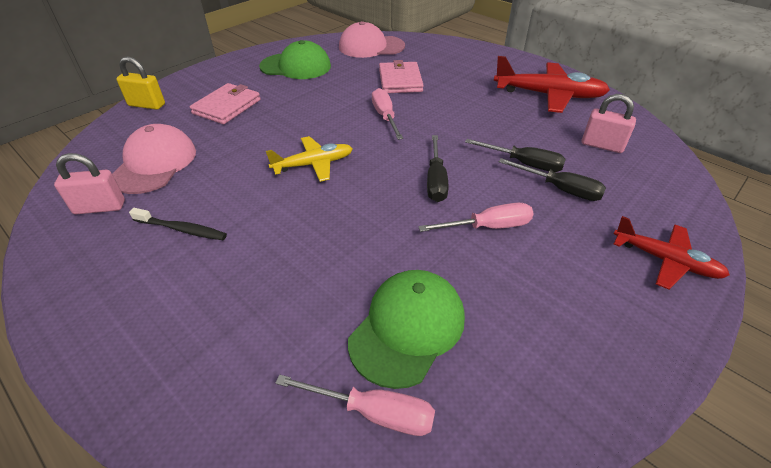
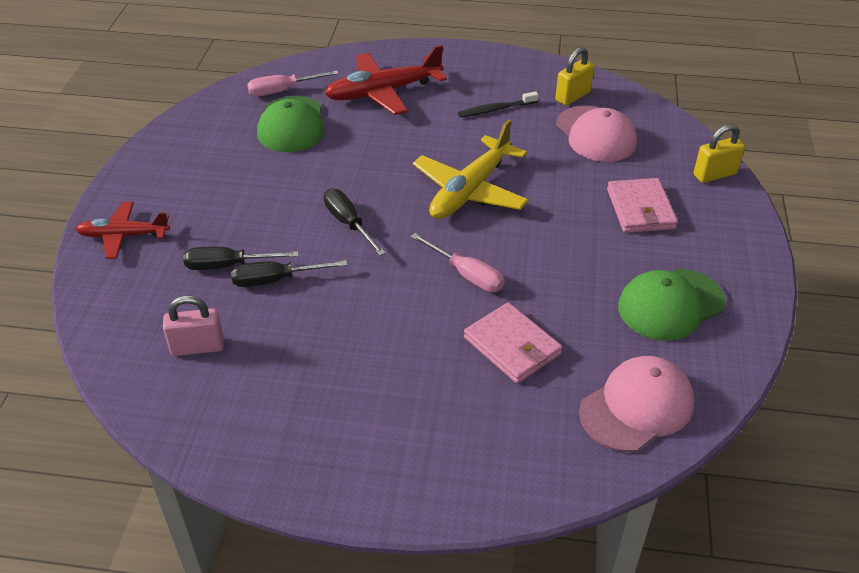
camera: 145 degrees right, 0 degrees up
pink padlock [54,153,125,214] -> yellow padlock [556,47,594,106]
yellow plane [266,136,353,182] -> yellow plane [413,119,529,219], size x1.59
pink screwdriver [418,203,534,232] -> none
red plane [494,56,610,113] -> red plane moved to [324,45,447,115]

